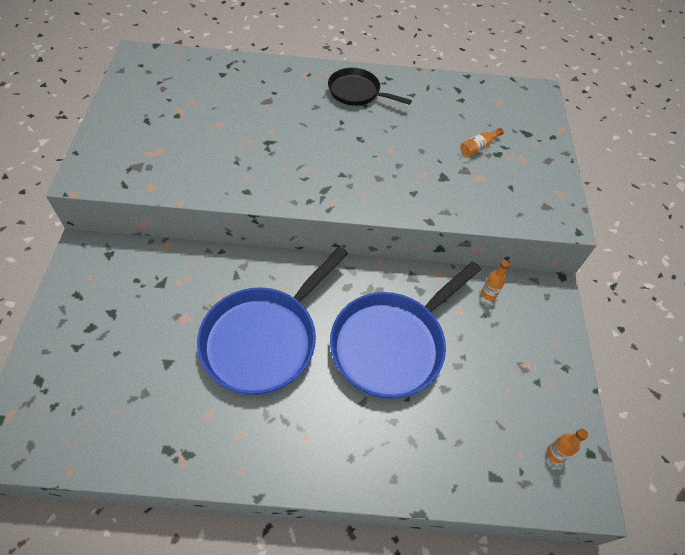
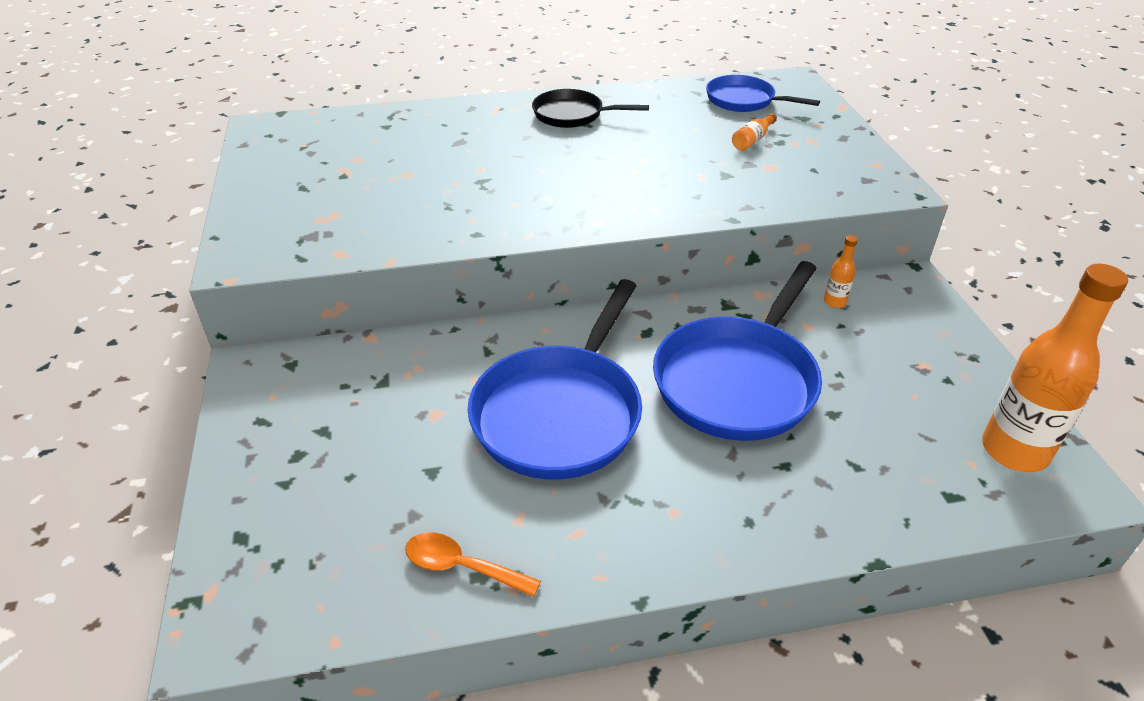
camera: 10 degrees left, 15 degrees down
orange bottle [547,429,588,463] -> orange bottle [982,264,1128,472], size x2.37
none -> orange spoon [405,532,541,597]
none -> blue pan [706,75,820,112]

